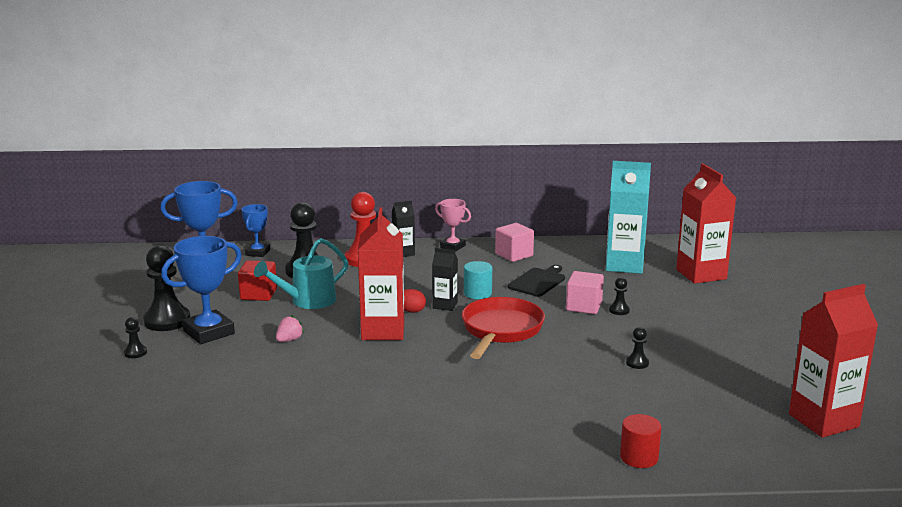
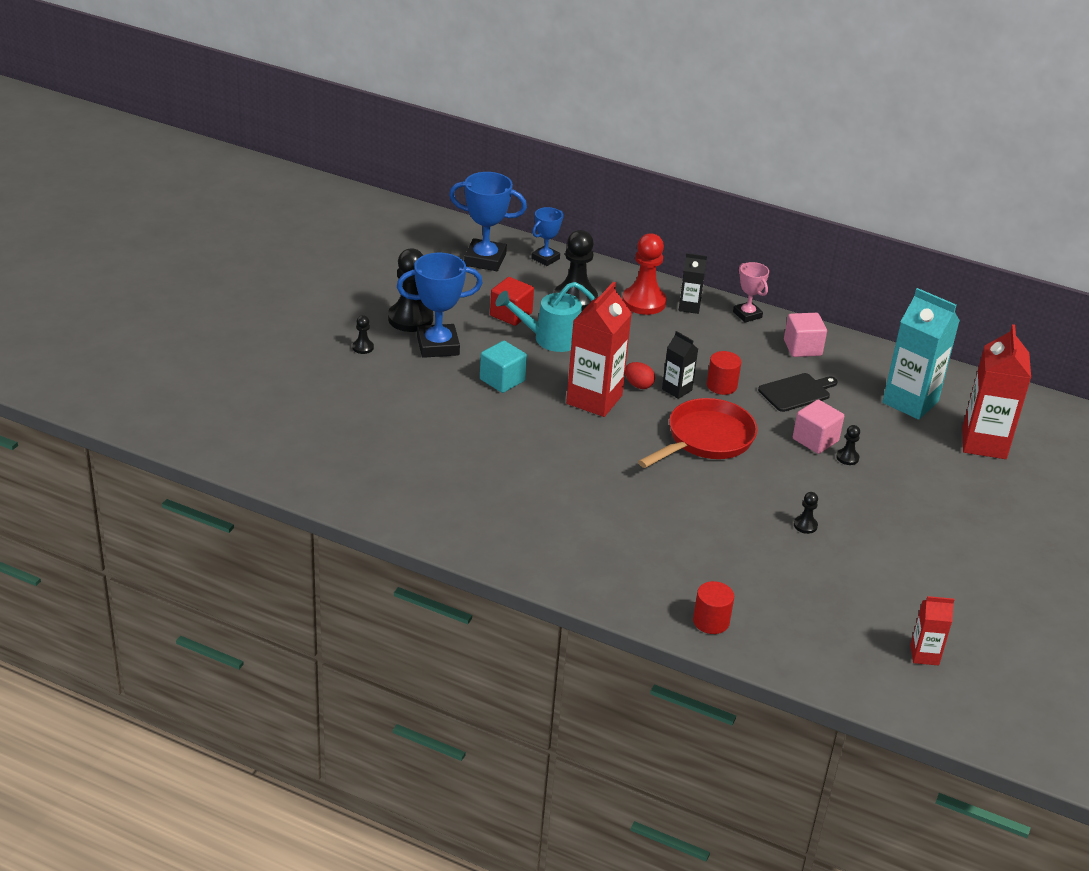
camera: 25 degrees right, 15 degrees up
pink strawberry [276,315,304,342] -> turquoise cube [480,341,527,393]
turquoise cylinder [464,261,492,299] -> red cylinder [707,351,741,395]
red carton [789,284,878,438] -> red carton [910,596,955,666], size x0.52

